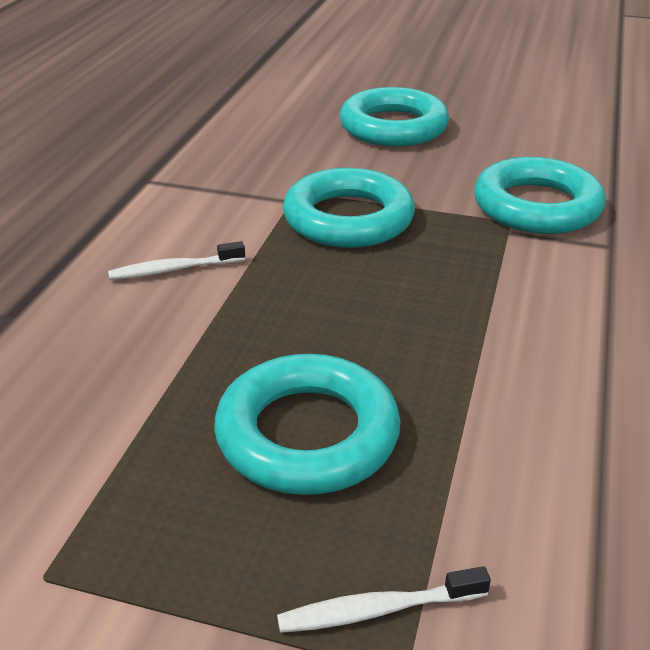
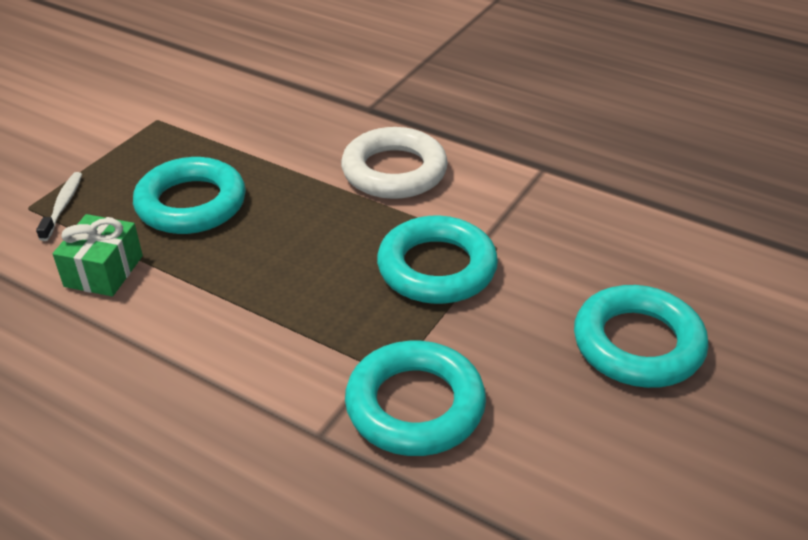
camera: 105 degrees right, 5 degrees up
white toothbrush [108,241,245,280] -> white ring [341,127,448,199]
none -> green gift [53,214,143,296]

